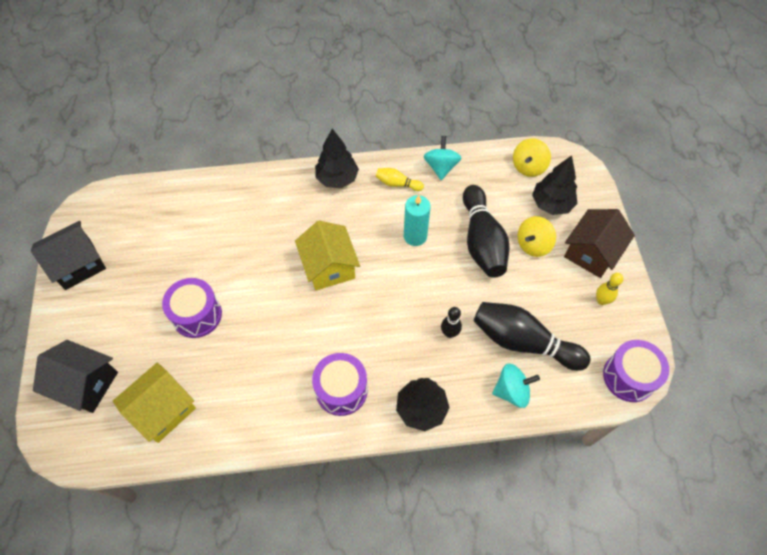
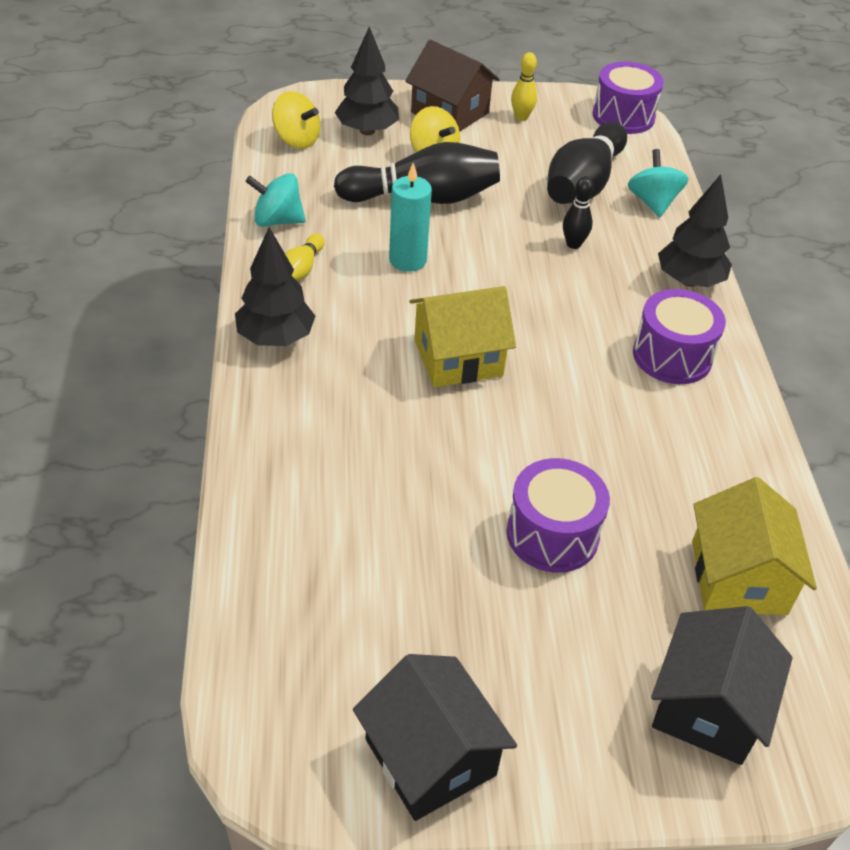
camera: 90 degrees left, 15 degrees down
yellow house [113,362,196,443] -> yellow house turned 45 degrees clockwise [692,477,817,615]

